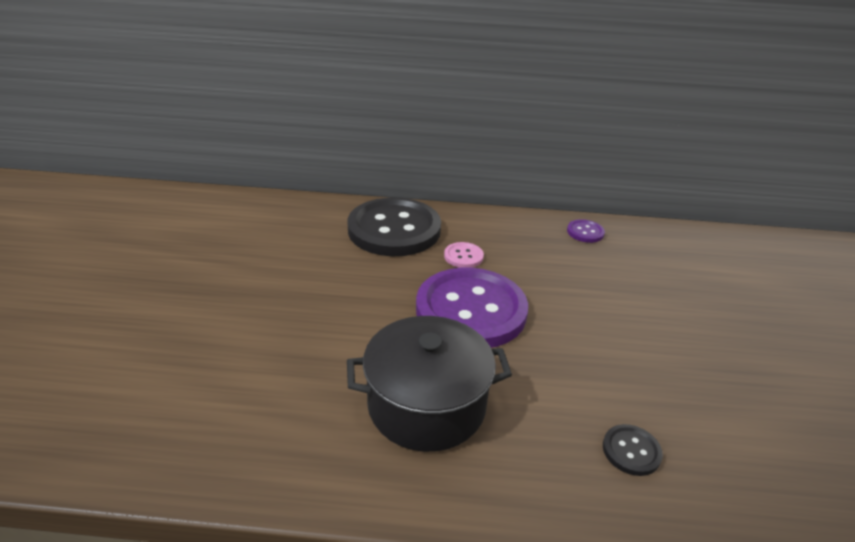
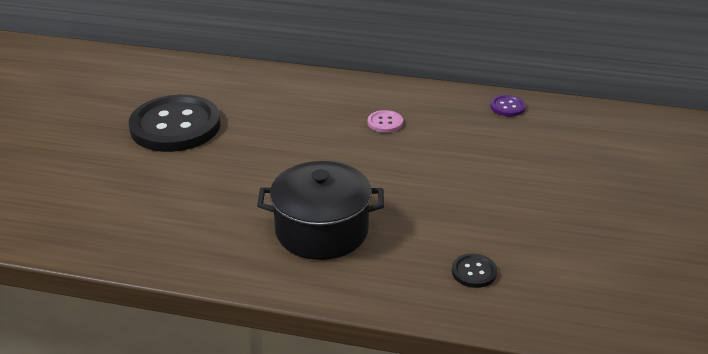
camera: 10 degrees right, 0 degrees up
black button [347,197,441,256] -> black button moved to [129,95,221,152]
purple button [416,268,528,348] -> none

